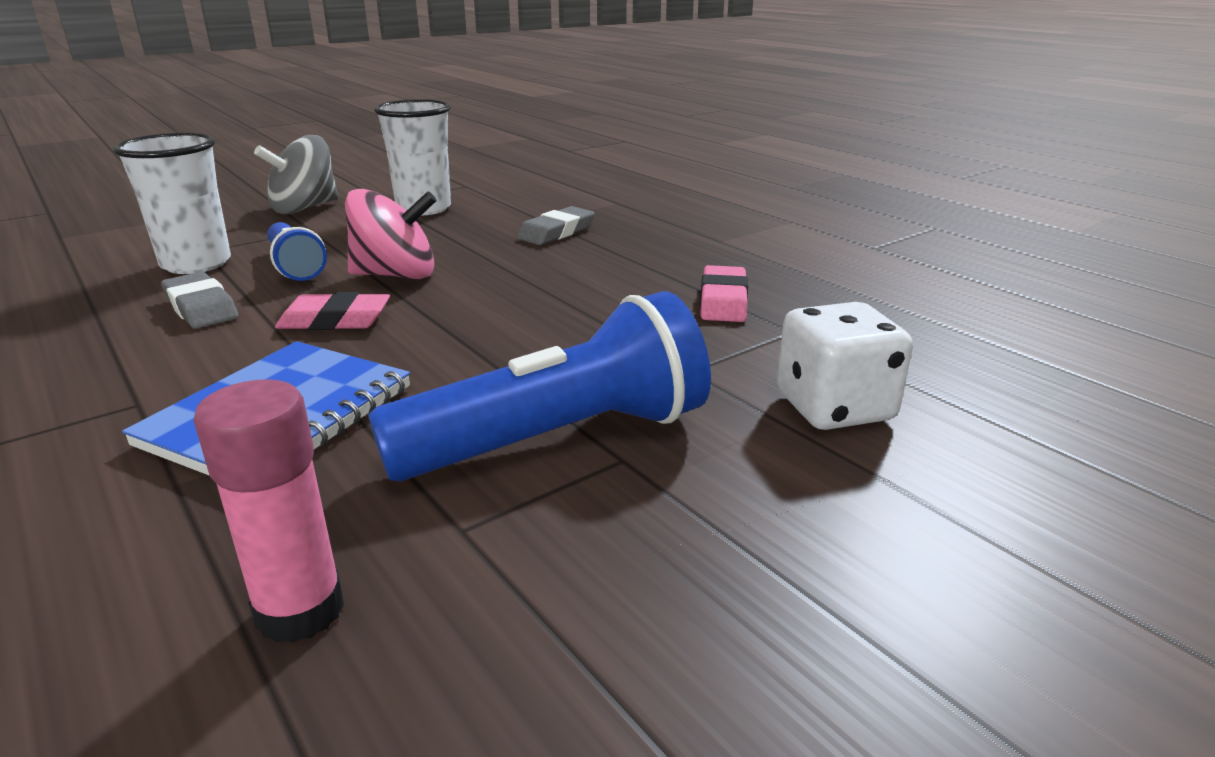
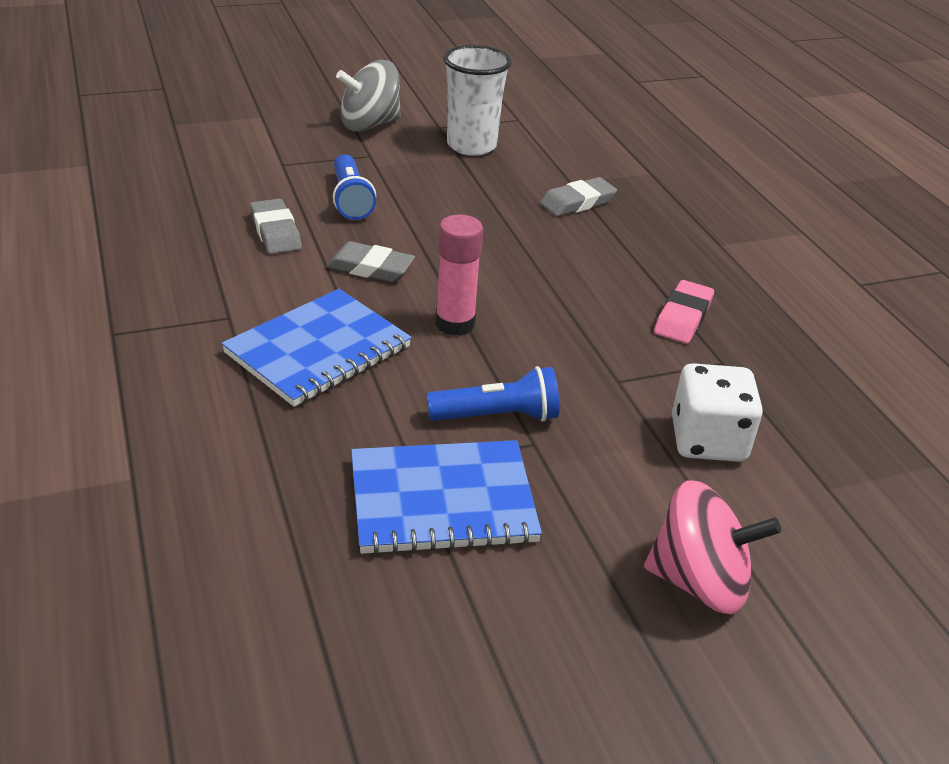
camera: 15 degrees right, 10 degrees up
white cup [113,133,231,274] -> none
pink glue stick [193,379,344,643] -> pink glue stick moved to [435,215,483,336]
pink eraser [275,292,390,330] -> grey eraser [326,241,415,282]
pink spinning top [345,189,437,279] -> pink spinning top moved to [644,480,781,614]
blue flashlight [368,291,711,481] -> blue flashlight [427,366,559,422], size x0.58
none -> blue notebook [351,440,542,555]

